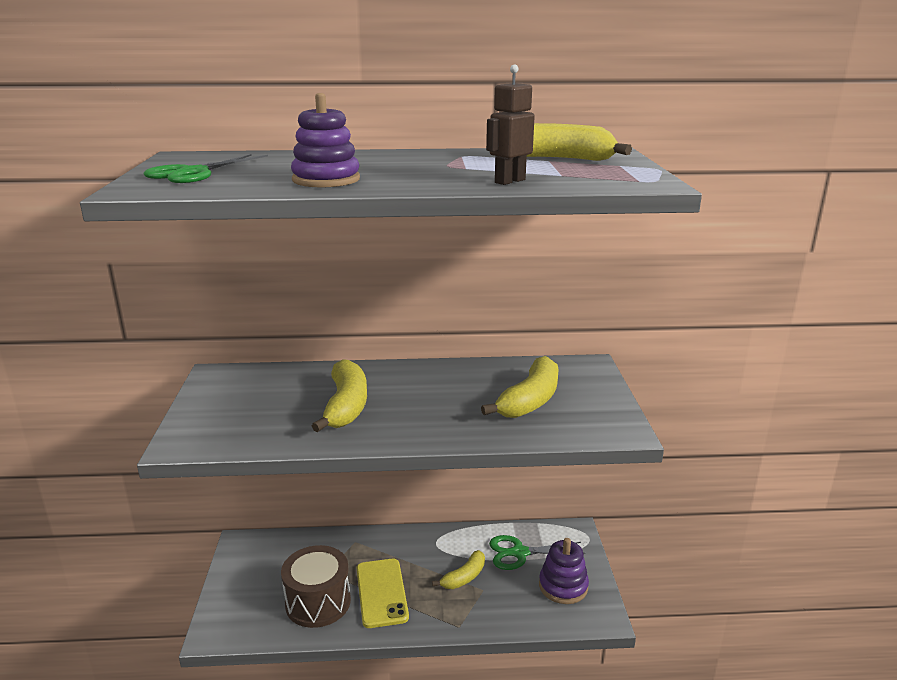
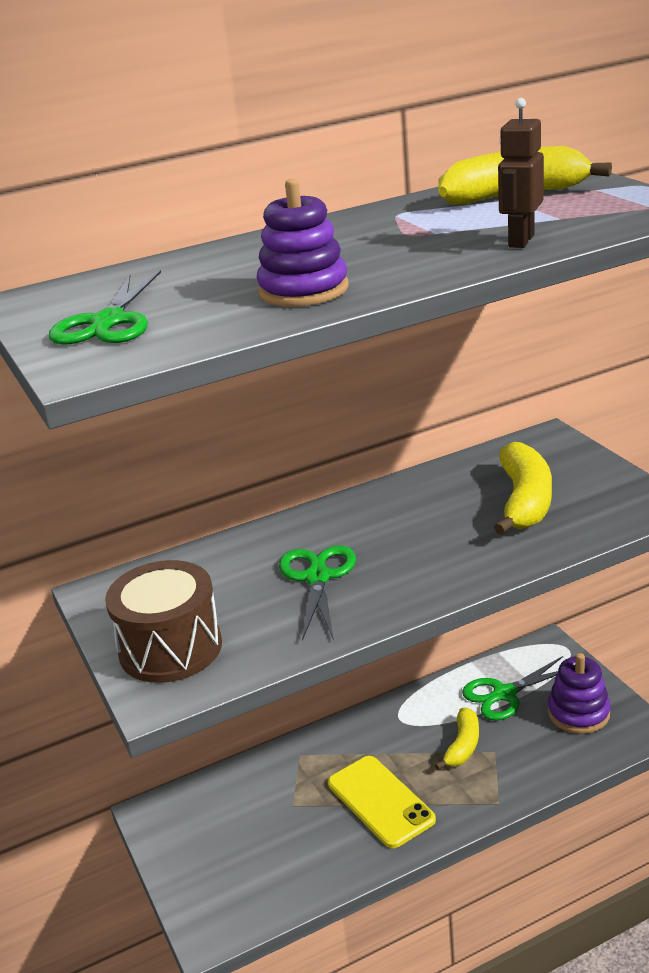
camera: 20 degrees left, 5 degrees up
brown drum [281,545,351,628] -> brown drum moved to [105,560,222,683]
yellow banana [312,359,367,432] -> green scissors [279,545,356,641]

